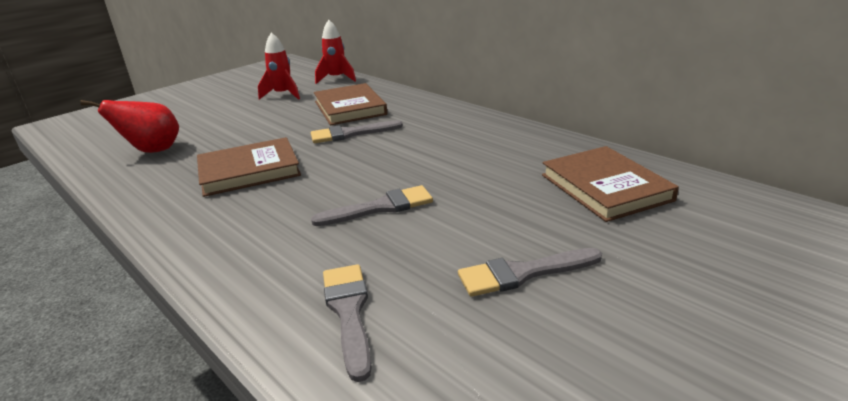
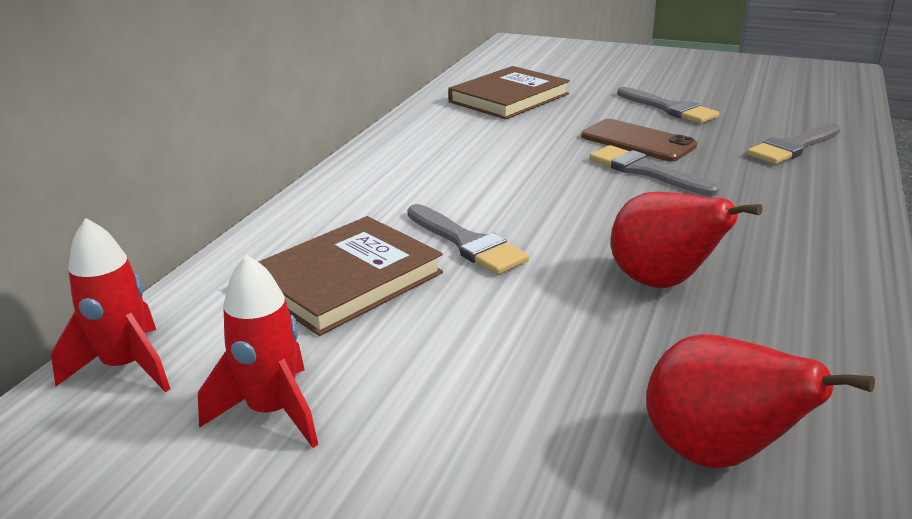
camera: 115 degrees left, 0 degrees up
brown book [197,137,301,197] -> red pear [611,192,763,288]
none -> brown phone [581,119,697,161]

